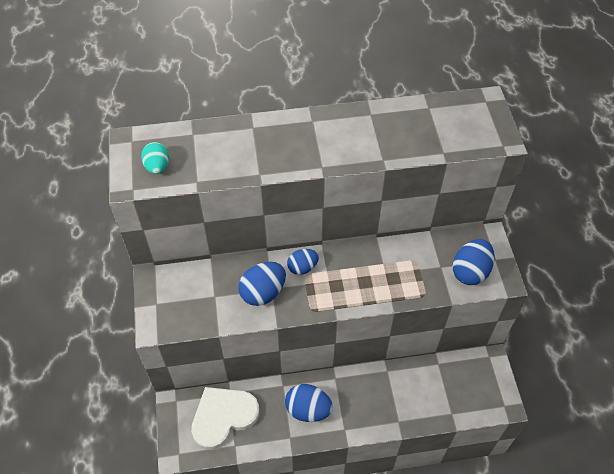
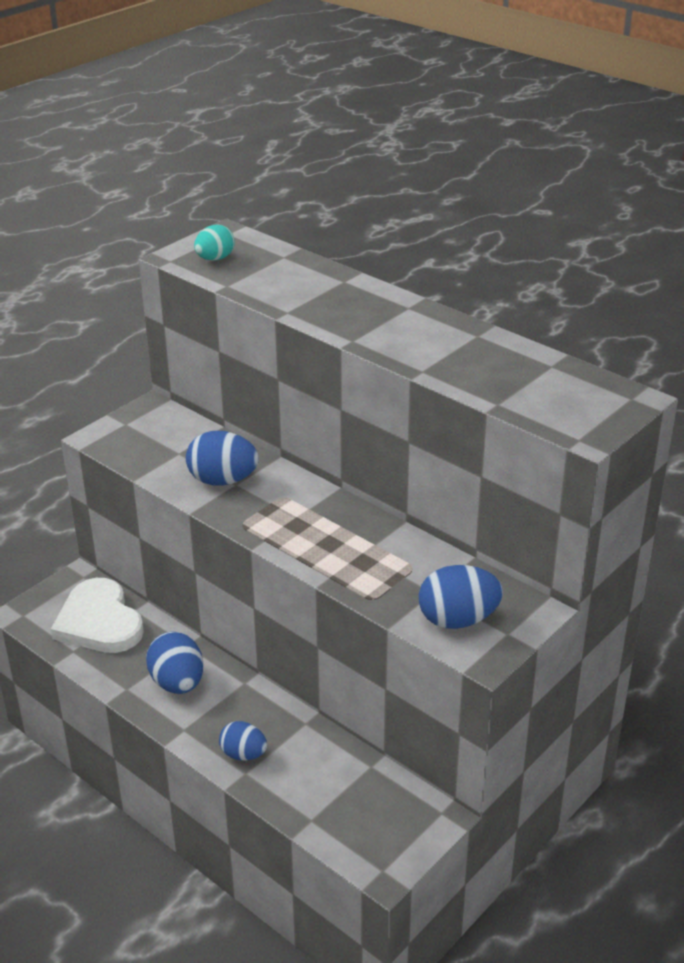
camera: 50 degrees right, 20 degrees down
white heart [191,387,259,450] -> white heart turned 135 degrees counterclockwise [51,578,144,653]
blue egg [287,249,319,275] -> blue egg moved to [219,721,267,761]

